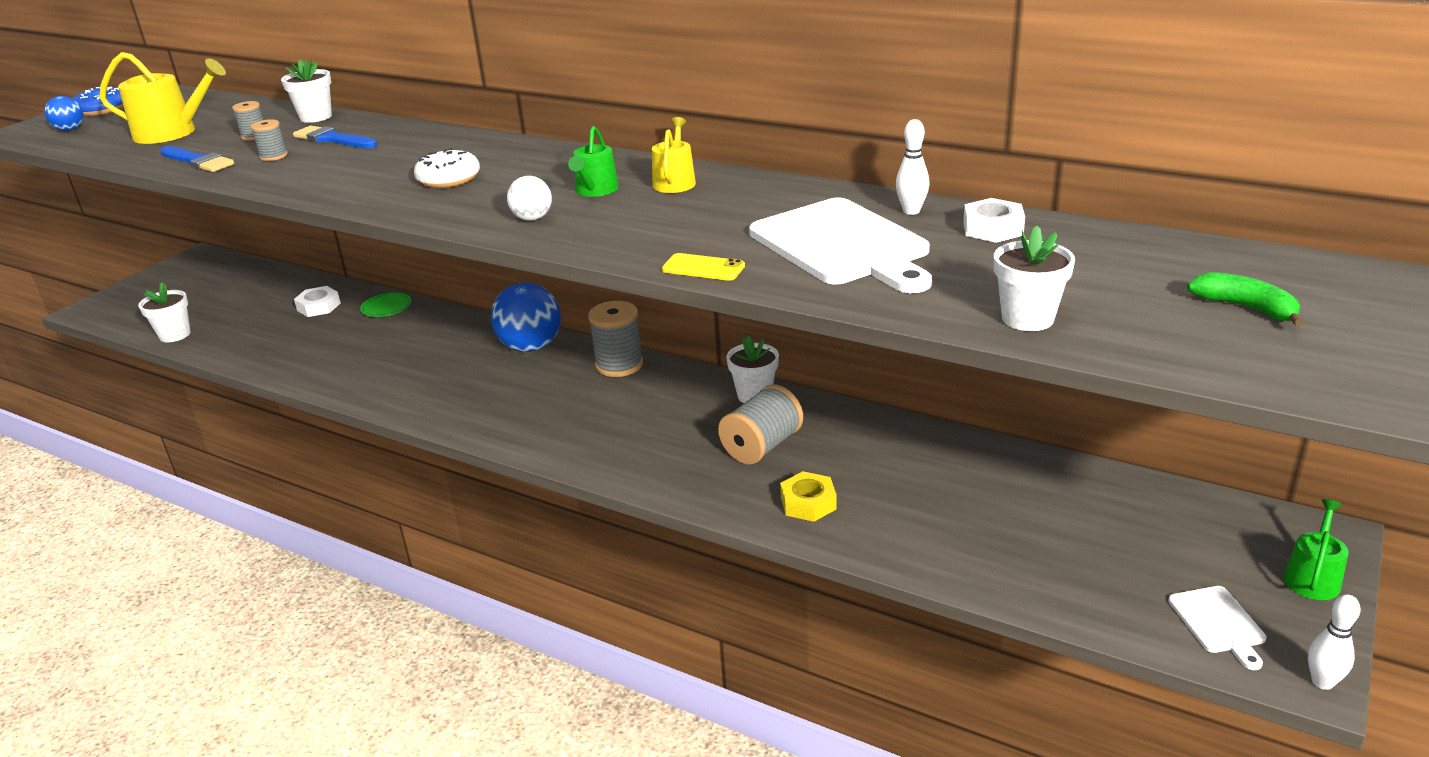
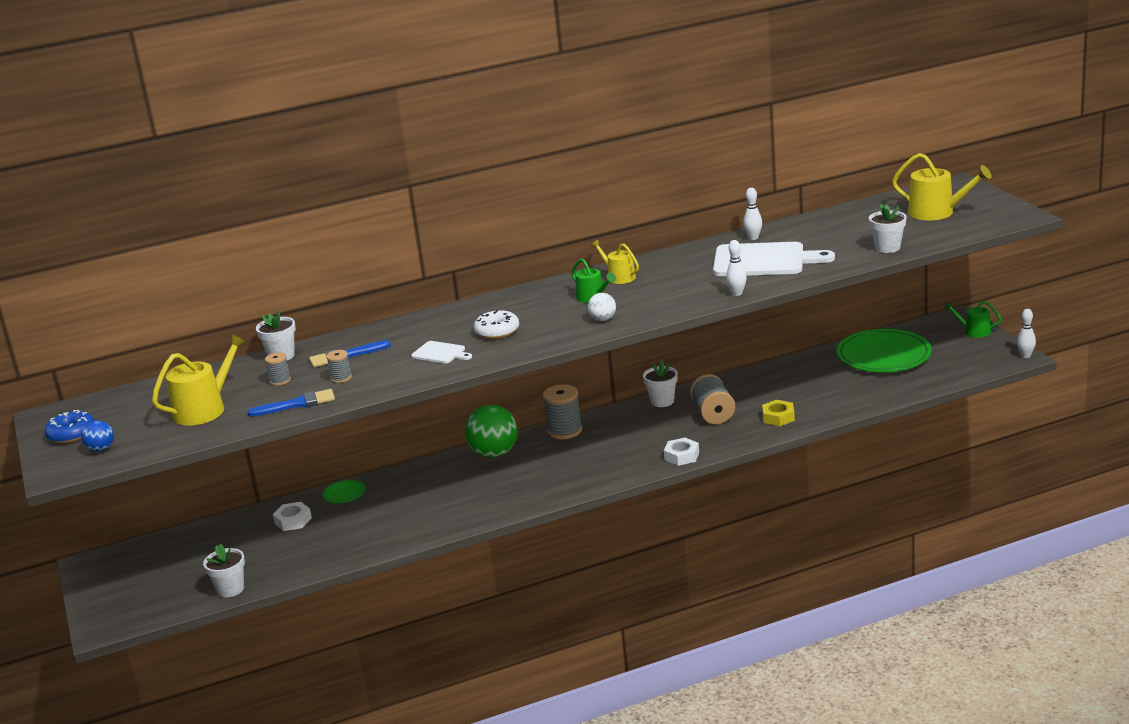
camera: 50 degrees left, 5 degrees down
blue ball [491,282,561,352] -> green ball [465,405,518,458]
yellow phone [662,253,745,281] -> white bowling pin [726,240,747,296]
white nut [963,198,1025,243] -> white nut moved to [664,438,699,466]
white cutting board [1168,586,1266,670] -> white cutting board moved to [411,341,472,363]
green banana [1187,272,1304,326] -> yellow watering can [892,153,992,220]
green watering can [1284,499,1349,600] -> green watering can turned 45 degrees counterclockwise [944,301,1001,338]
none -> green plate [836,329,932,372]

